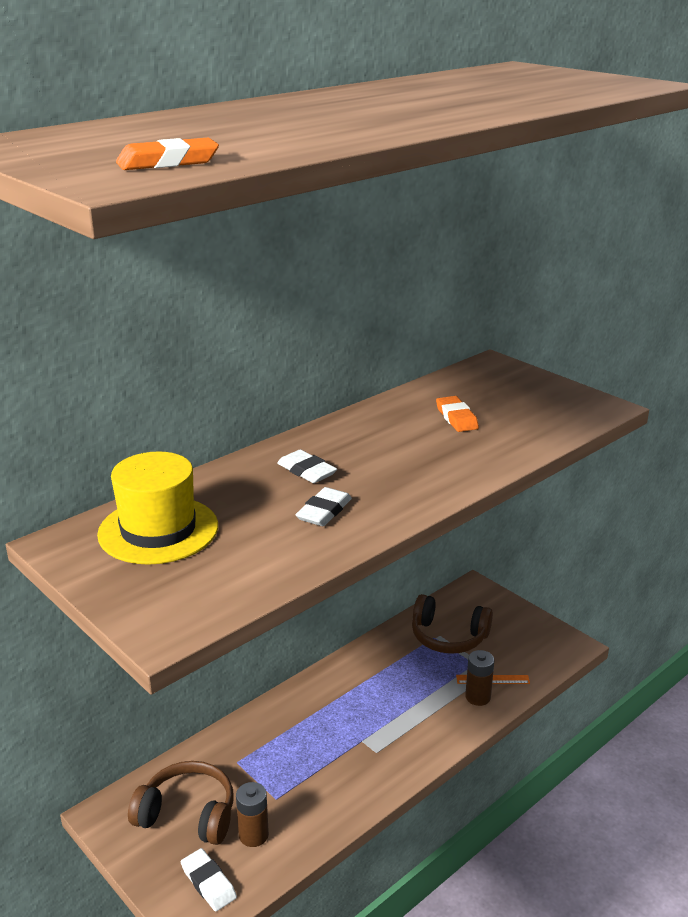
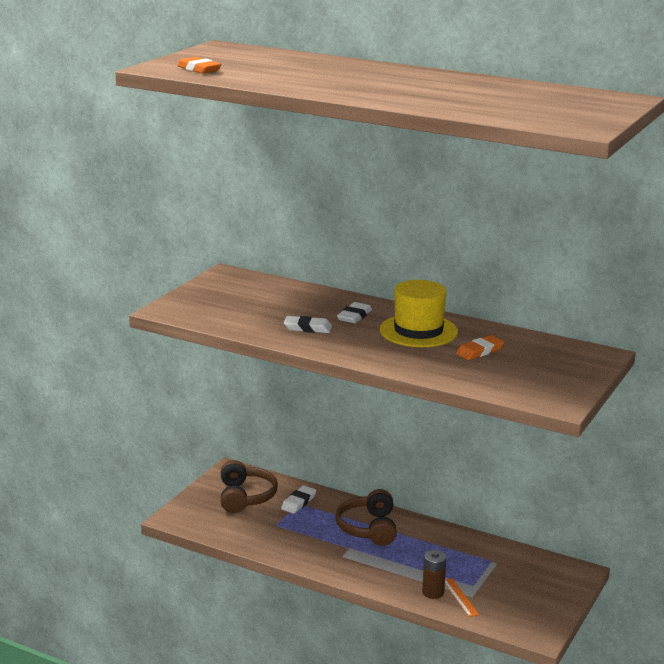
camera: 70 degrees right, 5 degrees down
yellow hat [97,451,218,565] -> yellow hat moved to [380,280,458,347]
white eraser [181,848,237,912] -> white eraser moved to [281,486,316,514]
brown battery [236,782,269,847] -> none
brown headphones [412,594,493,654] -> brown headphones moved to [335,489,397,546]

